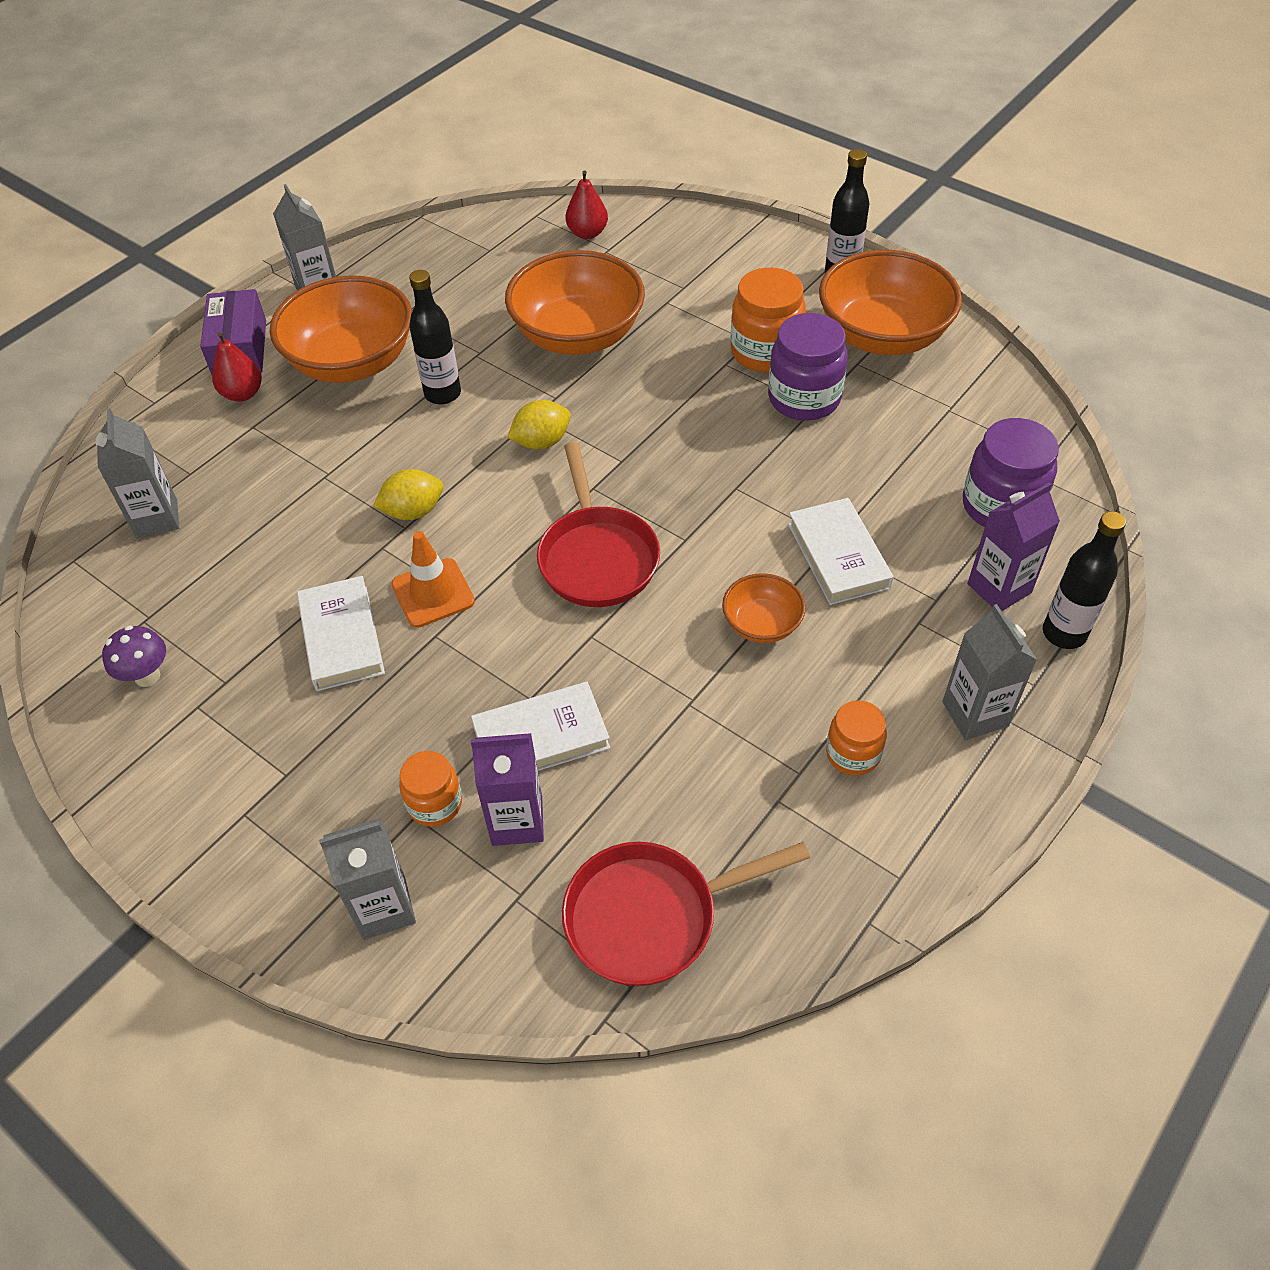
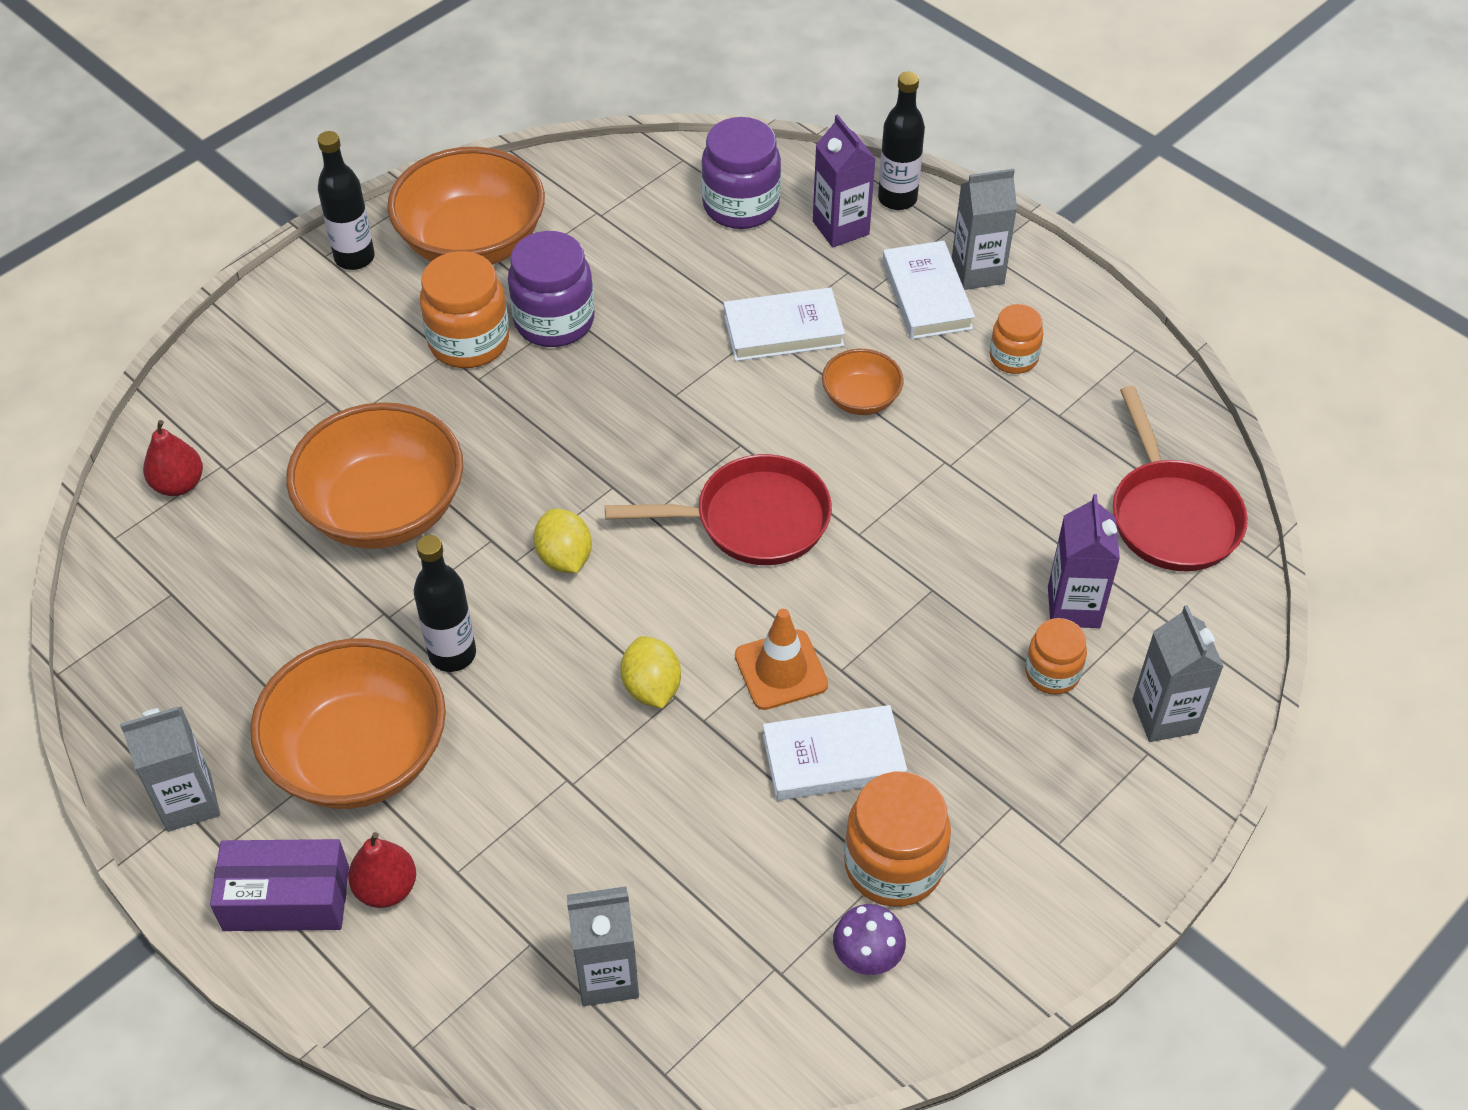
camera: 85 degrees left, 0 degrees up
white book [471,682,610,771] -> white book moved to [882,241,975,339]
none -> orange jar [844,772,951,907]

